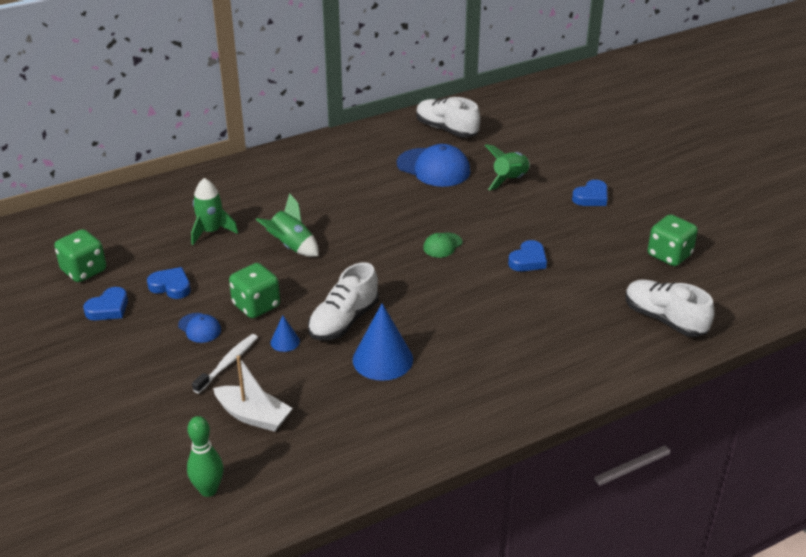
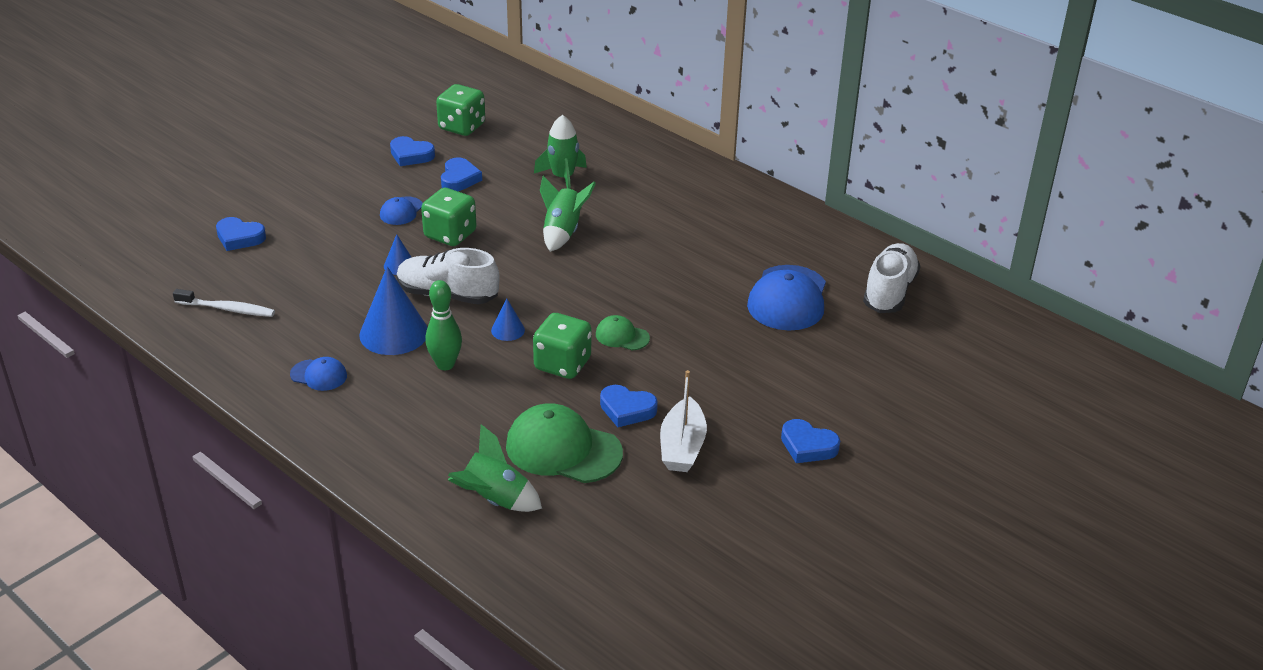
camera: 70 degrees right, 0 degrees up
green bowling pin [187,416,223,497] -> green bowling pin moved to [425,280,462,370]
white toothbrush [192,334,258,394] -> white toothbrush moved to [173,289,275,317]
white boat [213,355,293,432] -> white boat moved to [660,370,707,472]
green rocket [485,144,530,190] -> green rocket moved to [448,424,542,512]
white shoe [625,279,715,337] -> none
green dice [648,214,698,266] -> green dice moved to [533,313,591,379]
none -> blue heart [216,217,266,251]
none -> blue cap [290,357,347,391]
none -> blue cone [491,298,525,341]
none -> green cap [506,403,623,483]

